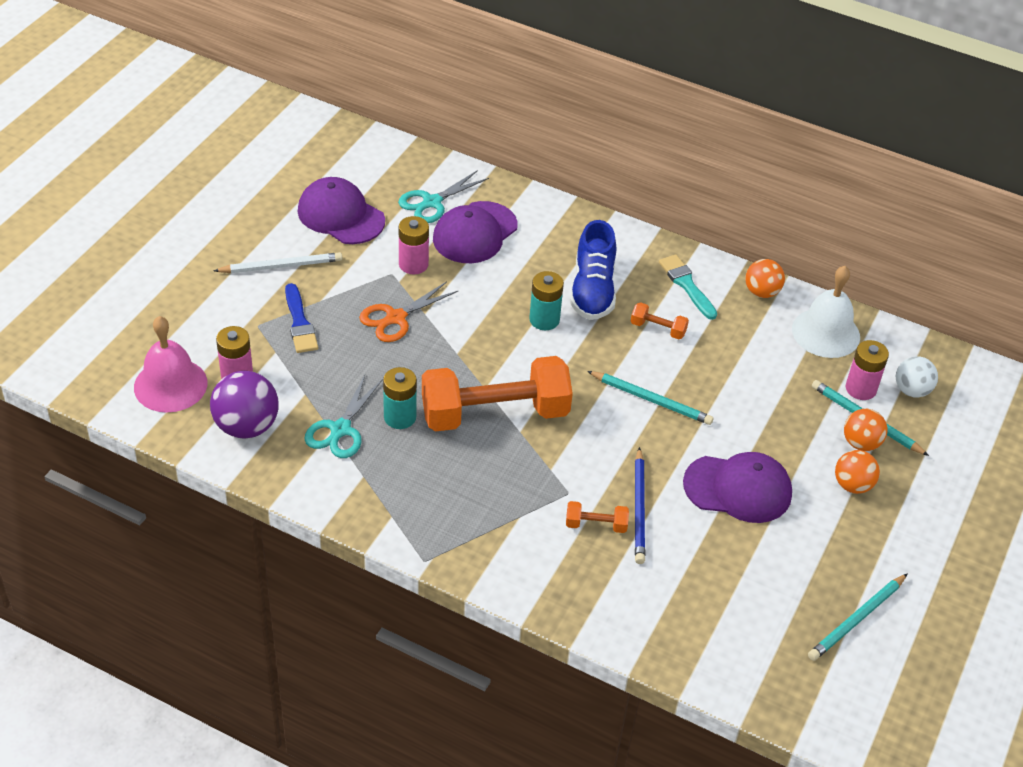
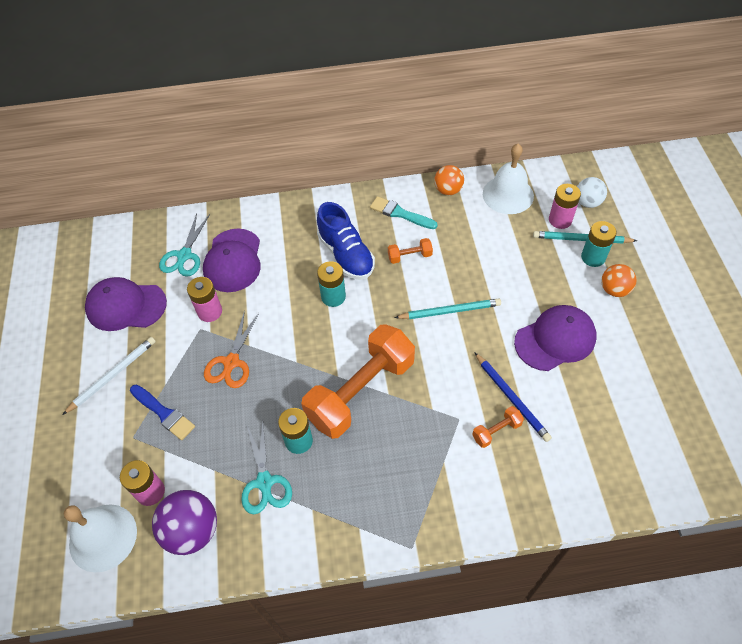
camera: 30 degrees left, 10 degrees up
pink bell [134,316,208,413] -> white bell [64,504,137,573]
turquoise pencil [808,573,908,661] -> none
orange ball [844,409,888,451] -> turquoise battery [581,221,617,267]

